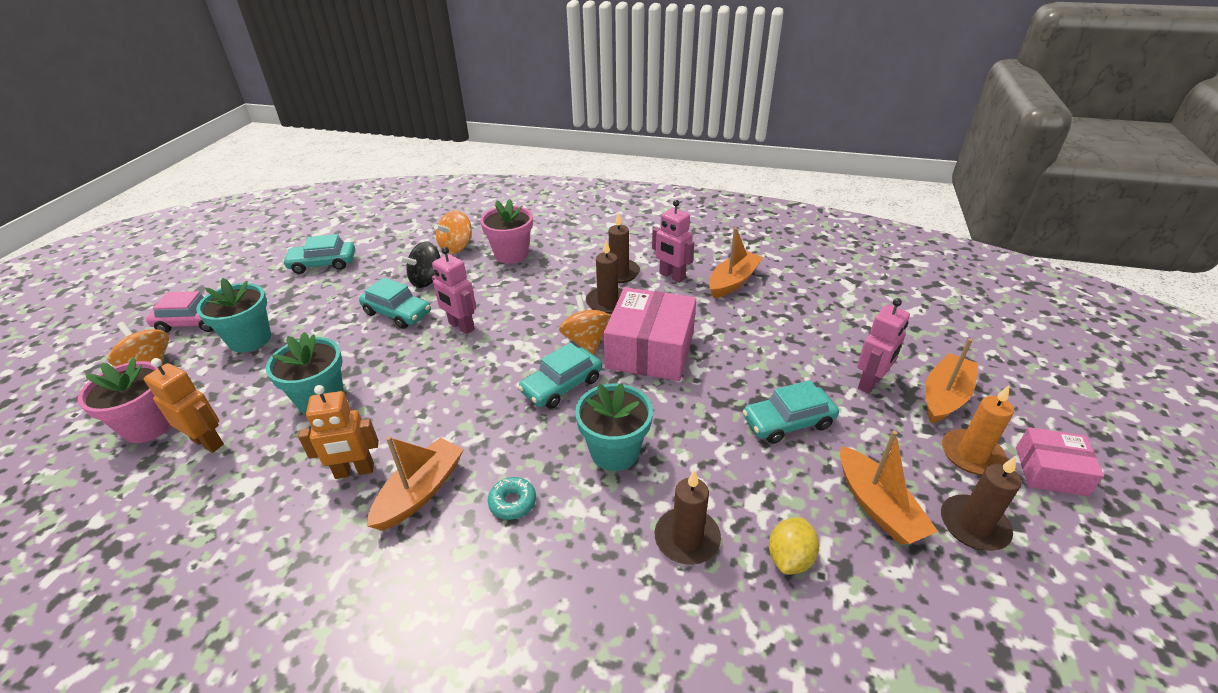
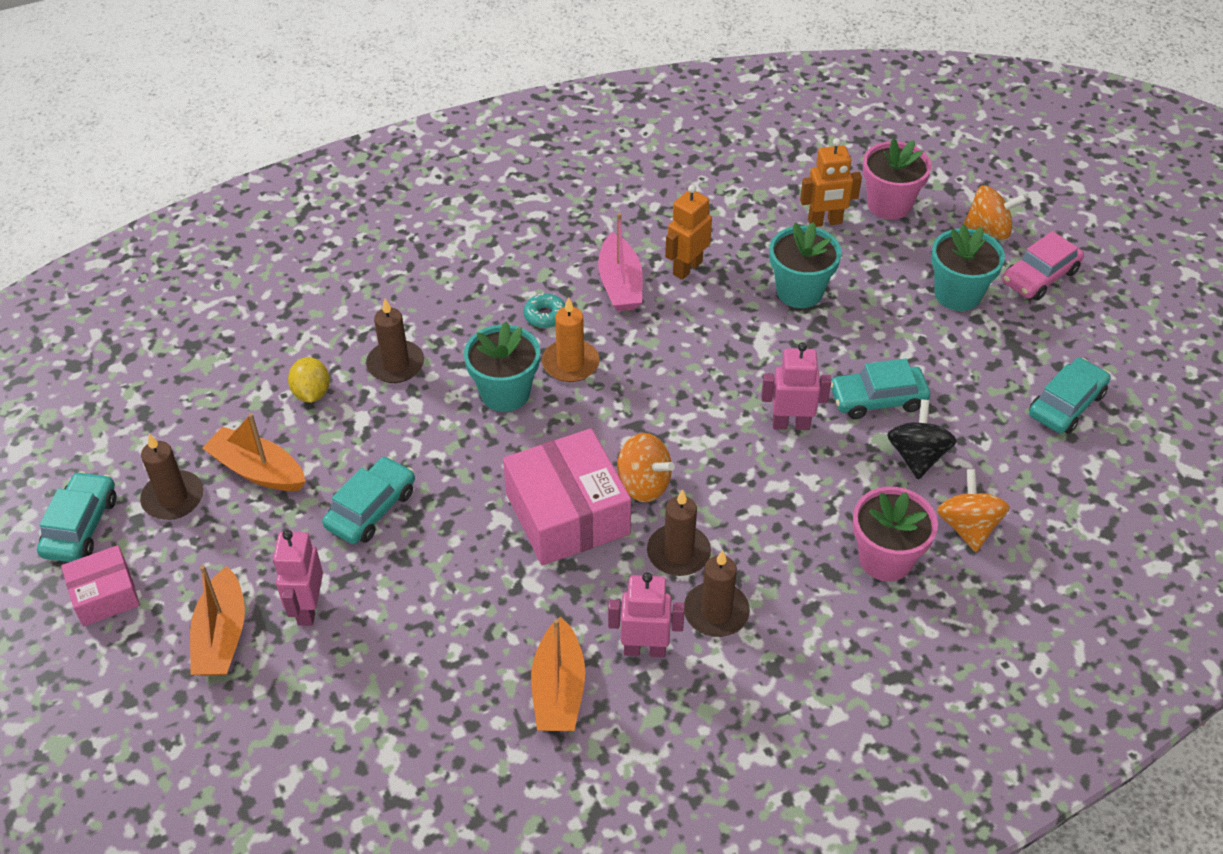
camera: 140 degrees right, 10 degrees up
orange boat [367,436,464,531] -> pink boat [598,213,643,311]
turquoise car [518,343,602,409] -> turquoise car moved to [37,471,116,562]
orange candle [942,385,1014,475] -> orange candle moved to [542,297,599,382]

